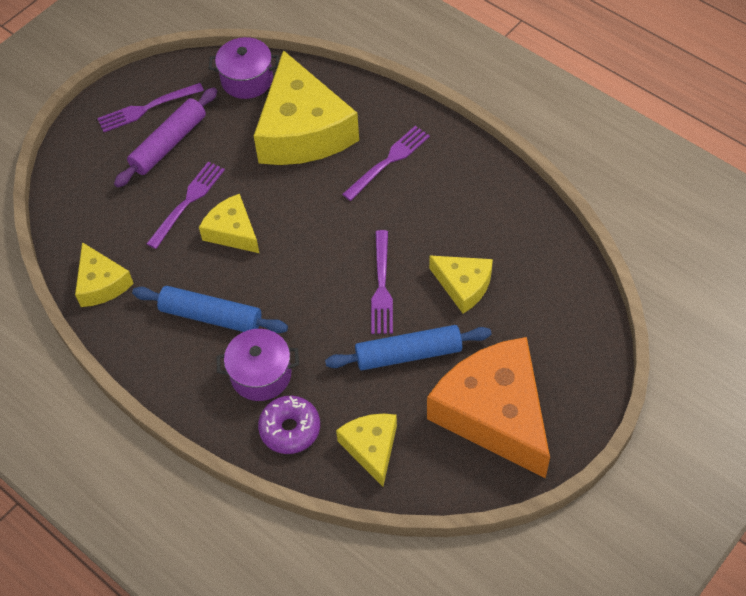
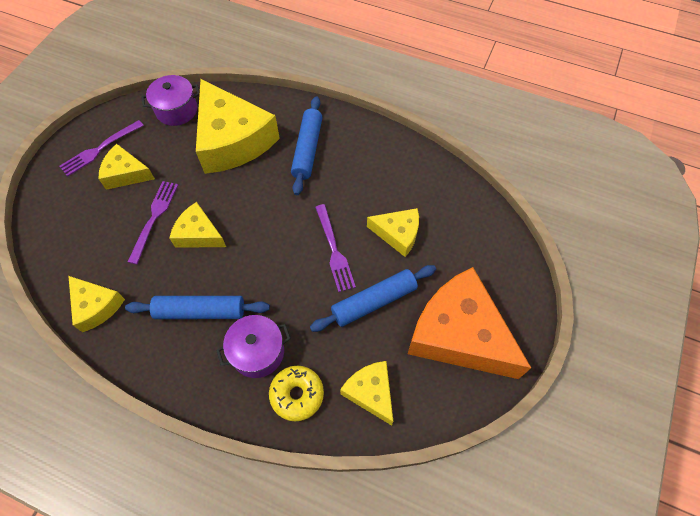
camera: 20 degrees left, 5 degrees up
purple rolling pin [114,88,217,188] -> yellow cheese [99,144,155,190]
purple donut [258,396,320,454] -> yellow donut [269,366,324,422]
purple fork [342,126,430,201] -> blue rolling pin [291,96,322,195]

